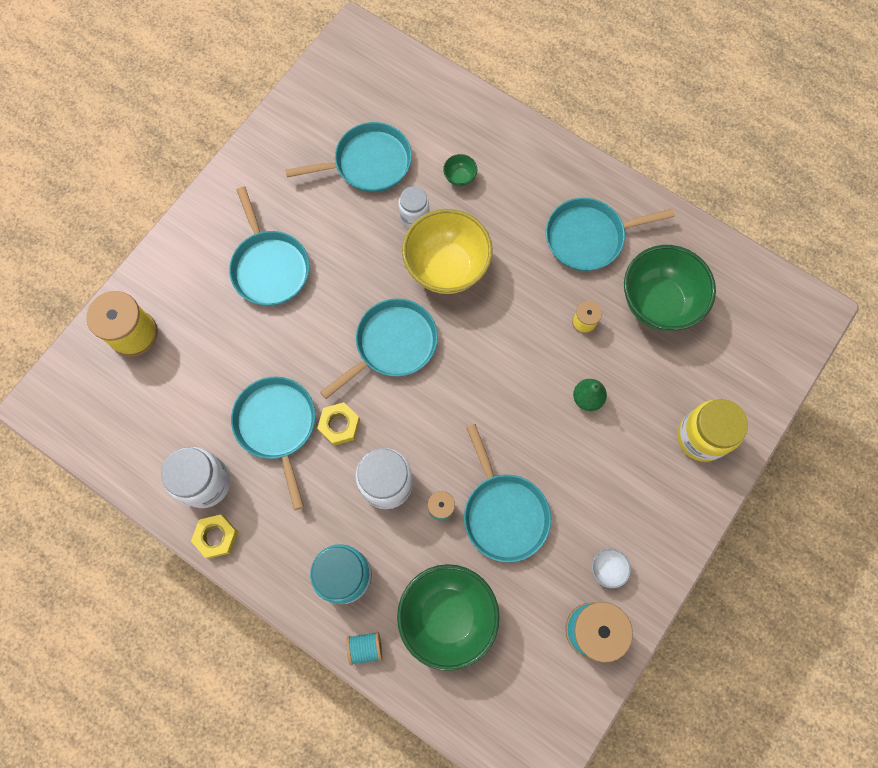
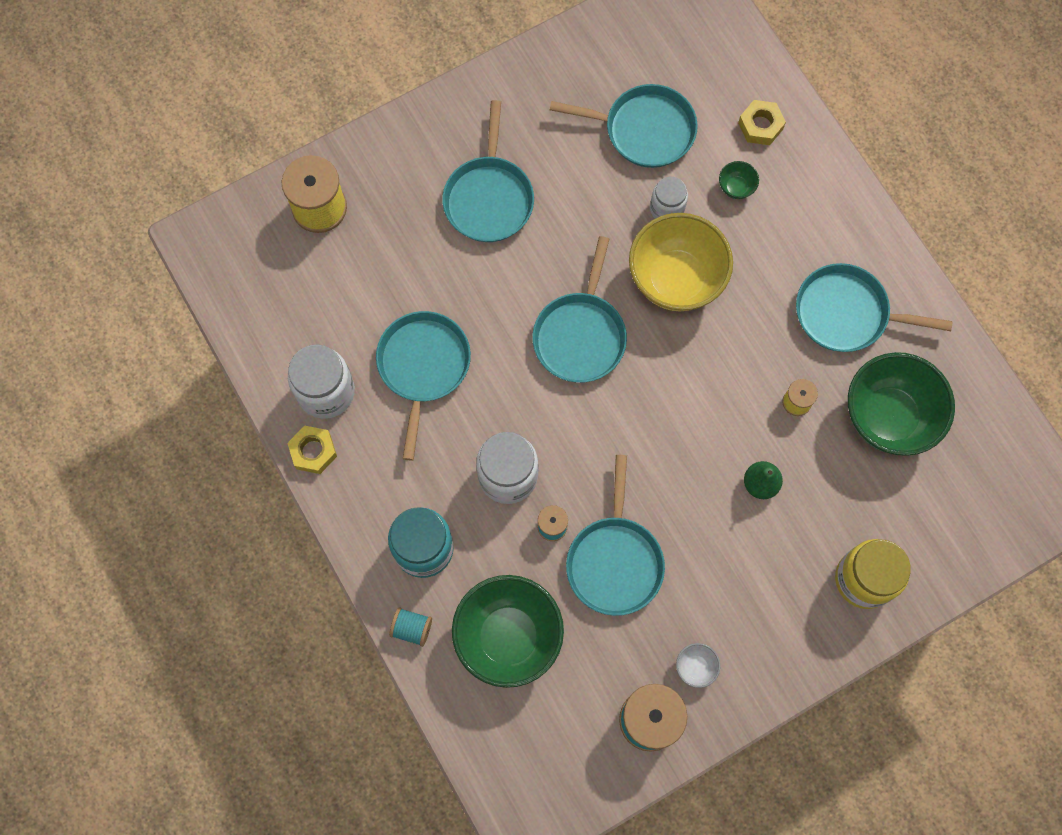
camera: 25 degrees right, 0 degrees up
yellow nut [317,402,360,446] -> yellow nut moved to [738,100,786,145]
turquoise pan [320,298,438,399] -> turquoise pan turned 120 degrees clockwise [532,236,627,383]

